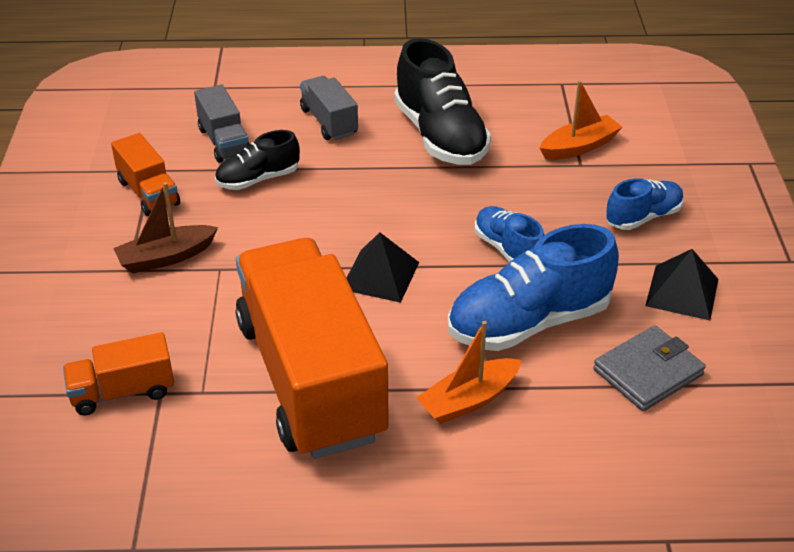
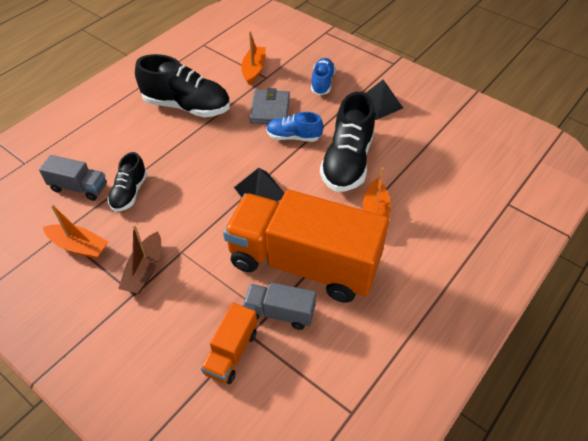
camera: 50 degrees left, 10 degrees up
orange truck [111,133,180,216] -> orange boat [43,204,108,259]
grey truck [300,76,358,140] -> grey truck moved to [243,282,316,330]
blue shoe [448,224,619,351] -> black shoe [320,92,375,192]
grey wallet [593,325,706,411] -> grey wallet moved to [249,88,290,124]

